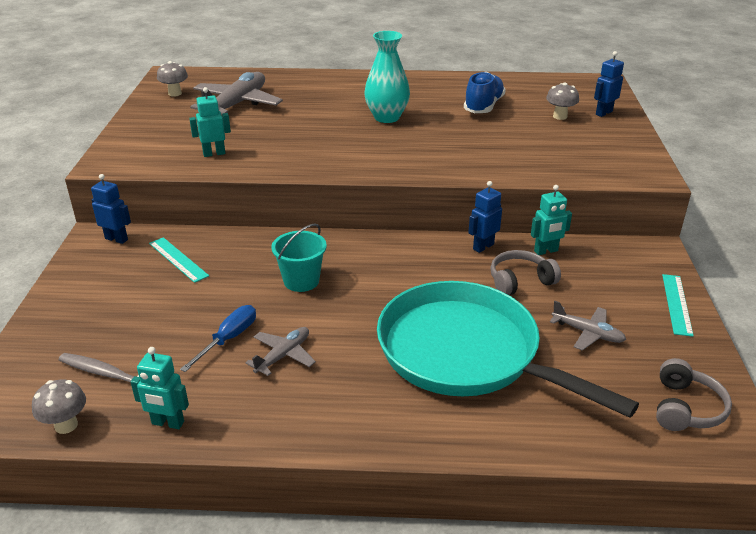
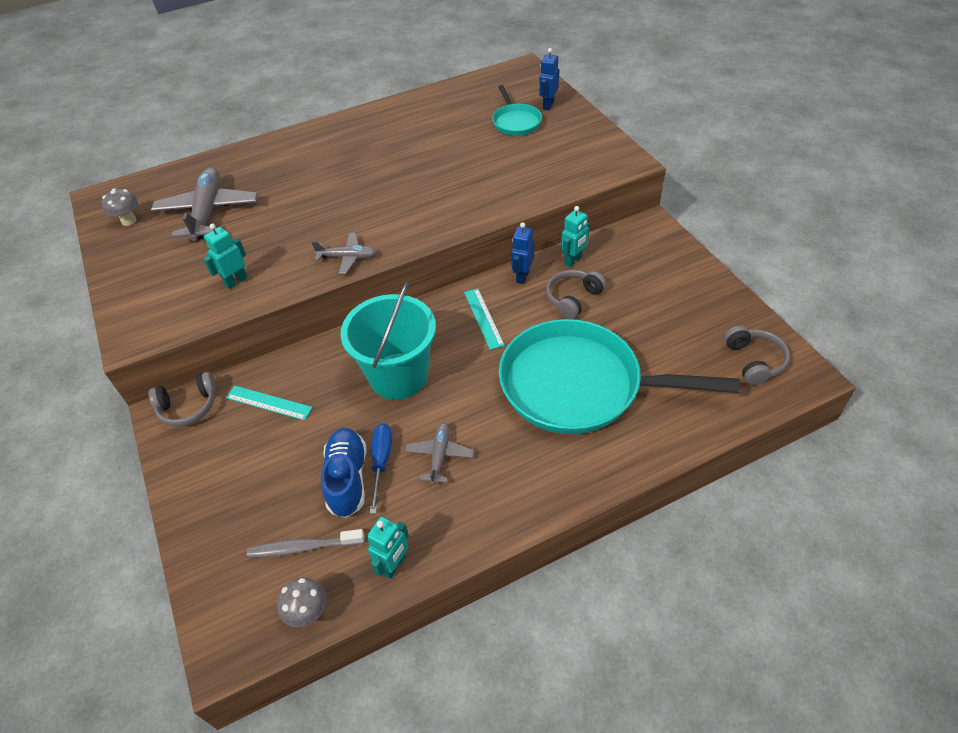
camera: 25 degrees left, 15 degrees up
blue robot [91,174,131,244] -> grey headphones [149,372,217,426]
turquoise robot [131,347,189,429] -> turquoise robot turned 45 degrees counterclockwise [367,517,409,579]
turquoise bucket [271,223,327,292] -> turquoise bucket [340,282,436,400], size x1.75
turquoise vase [364,31,410,123] -> none
blue shoe [464,72,506,113] -> blue shoe moved to [321,428,366,518]
grey mushroom [546,83,579,120] -> turquoise pan [492,85,542,136]
grey plane [550,301,626,351] -> grey plane moved to [311,233,377,274]
turquoise ruler [662,274,694,337] -> turquoise ruler moved to [464,288,505,350]

